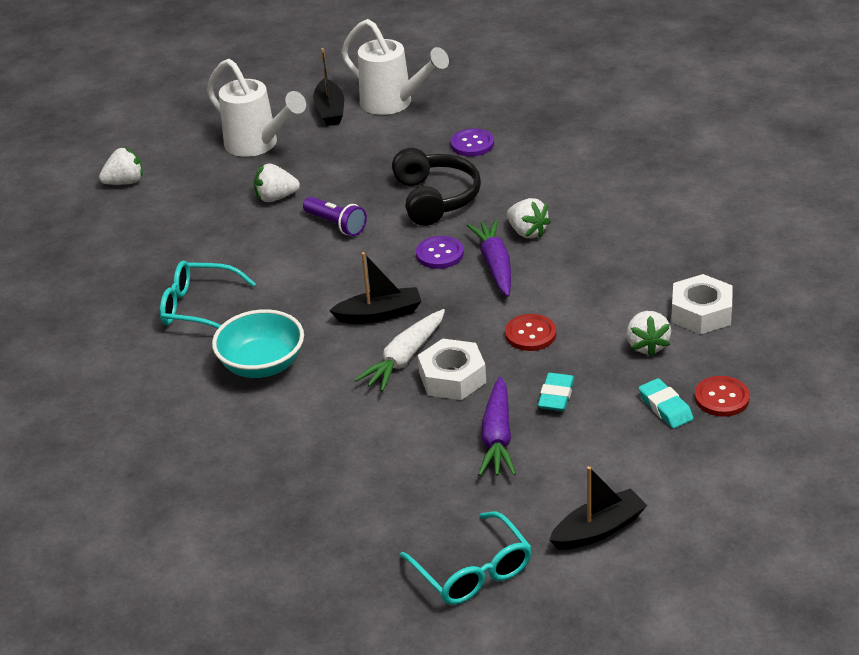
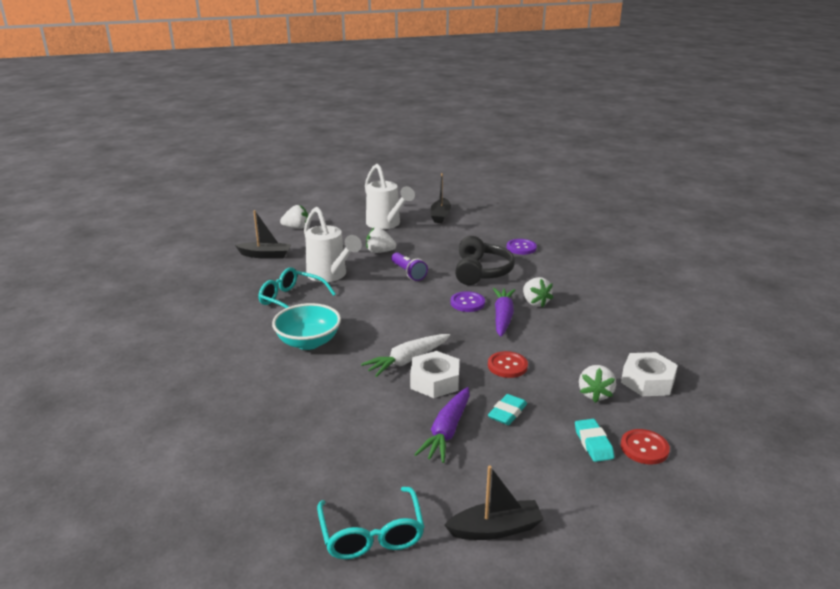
camera: 15 degrees right, 10 degrees down
black boat [329,252,422,324] -> black boat moved to [235,210,291,259]
white watering can [341,19,449,115] -> white watering can moved to [304,207,362,282]

